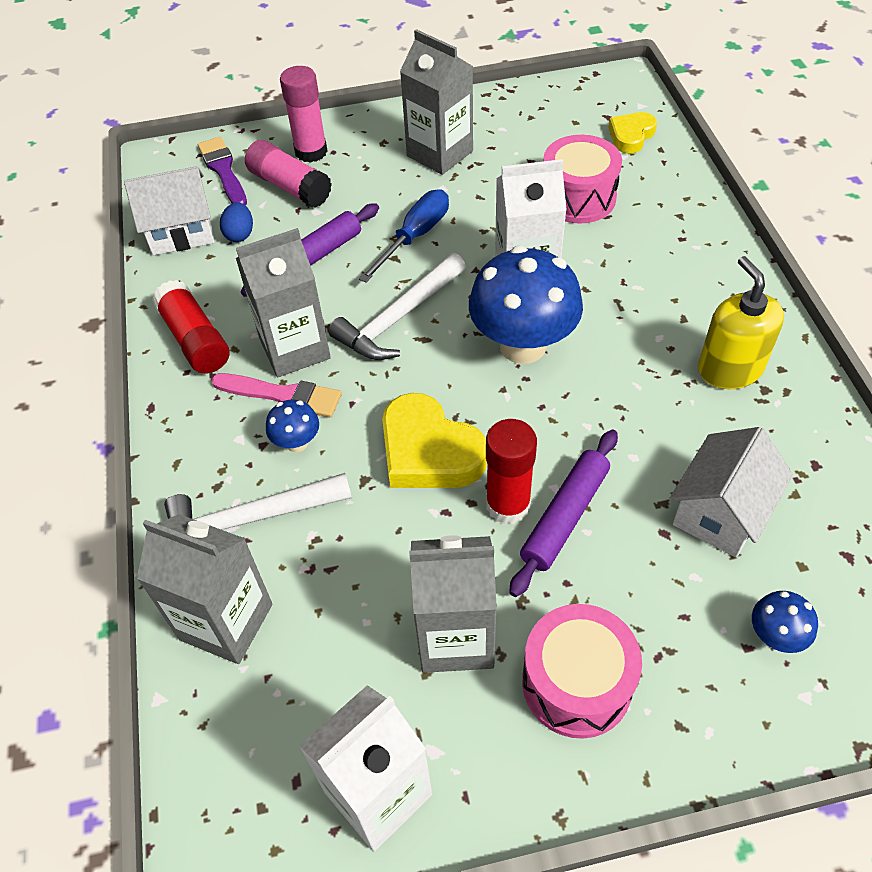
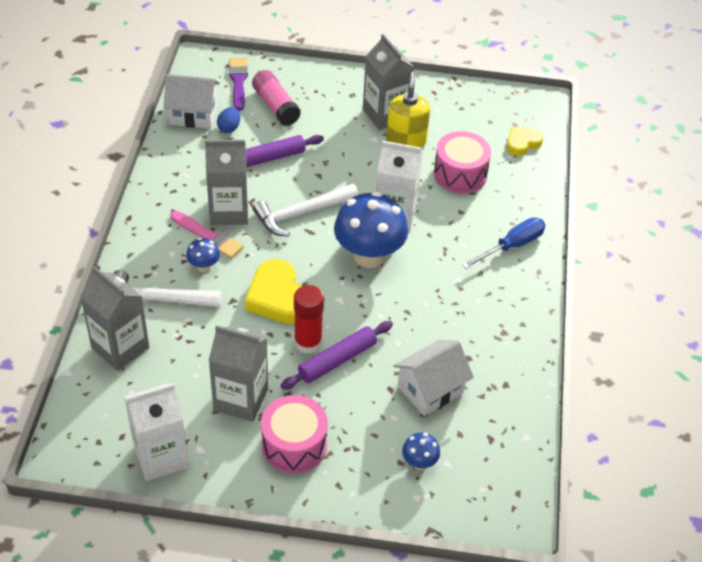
camera: 15 degrees right, 5 degrees down
red glue stick [152,280,230,374] -> none
pink glue stick [280,66,327,163] -> none
blue screwdriver [359,189,449,283] -> blue screwdriver moved to [462,217,546,269]
yellow soap dispenser [698,256,784,389] -> yellow soap dispenser moved to [386,72,430,148]

